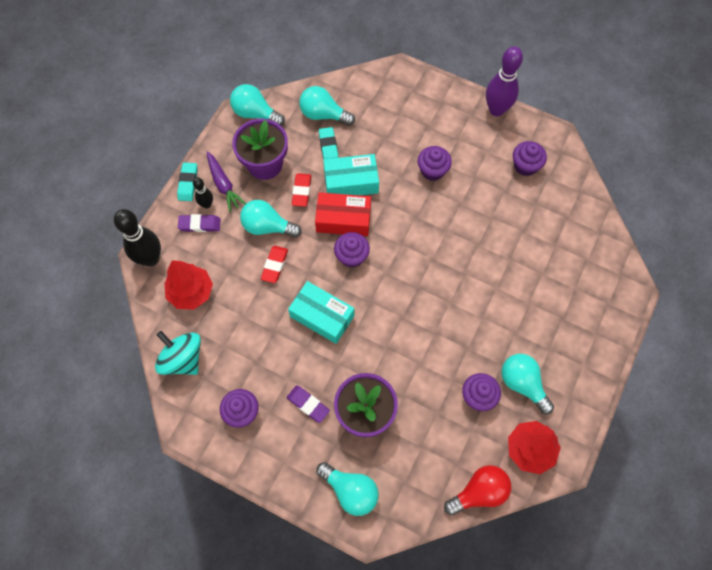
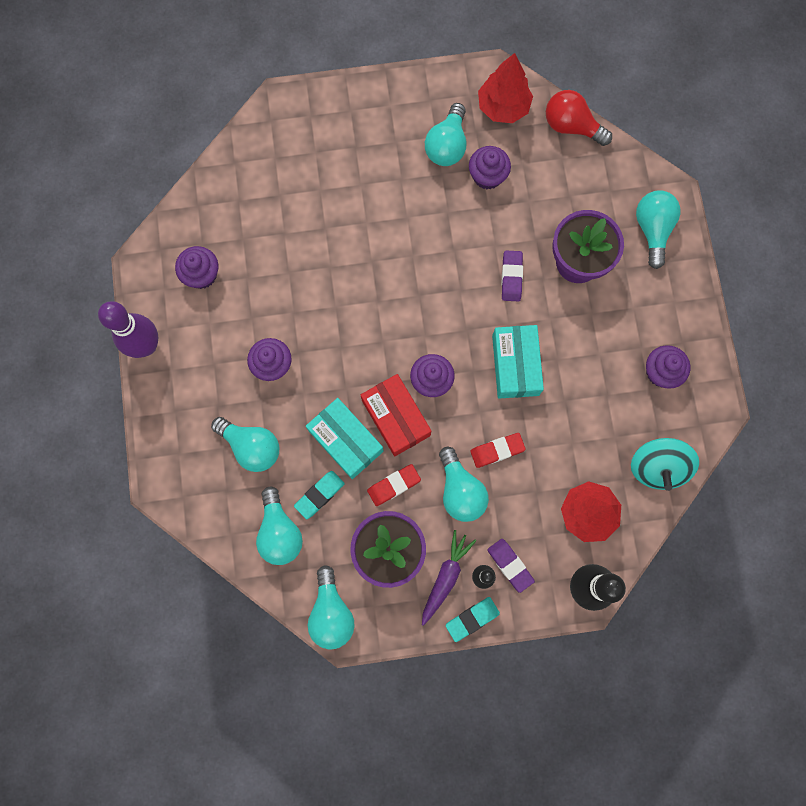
camera: 125 degrees left, 10 degrees up
purple eraser [287,385,330,423] -> purple eraser moved to [502,251,523,301]
none -> turquoise light bulb [211,417,279,472]

